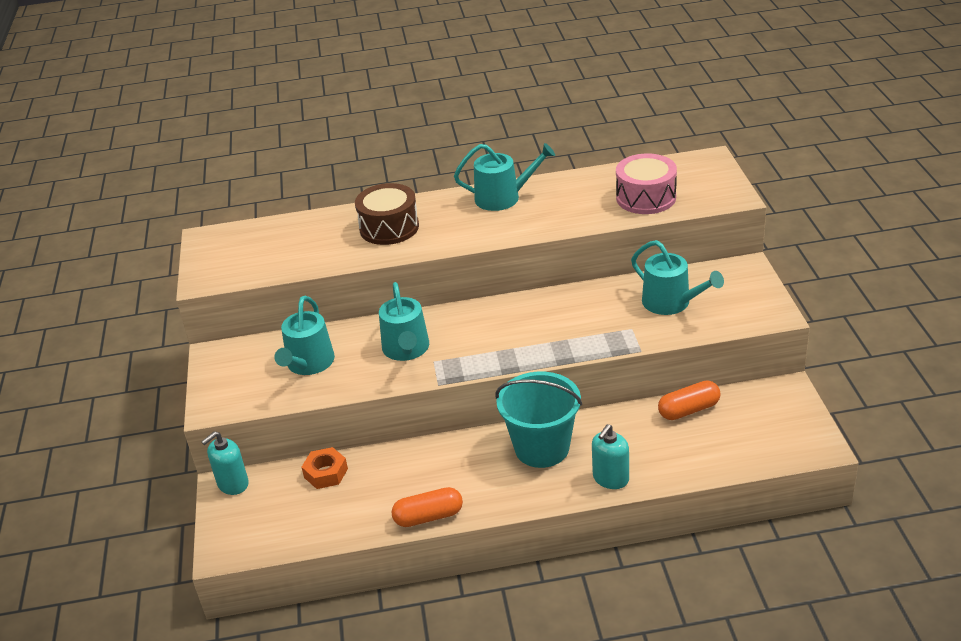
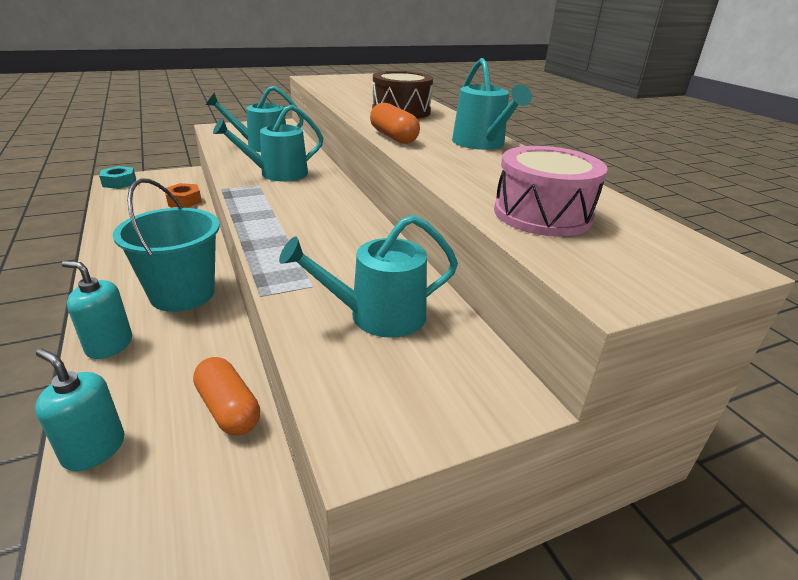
camera: 70 degrees right, 5 degrees down
turquoise soap dispenser [201,431,249,495] -> turquoise soap dispenser moved to [35,348,124,471]
orange capsule [391,487,463,527] -> orange capsule moved to [370,102,420,144]
turquoise watering can [631,240,724,315] -> turquoise watering can turned 45 degrees clockwise [279,215,458,338]
none -> turquoise nut [99,166,136,189]

